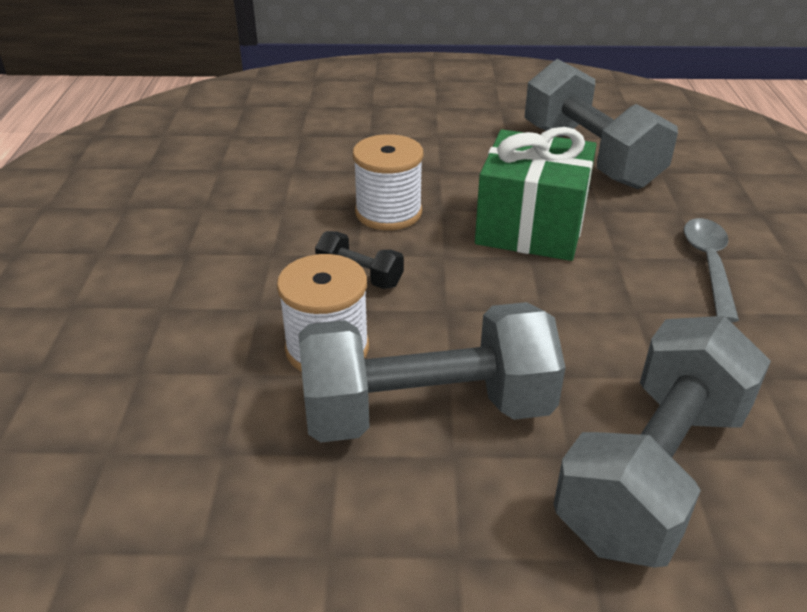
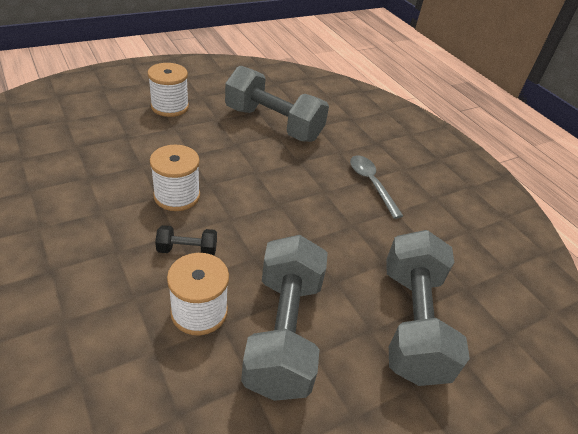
camera: 35 degrees left, 5 degrees up
grey dumbbell [299,302,566,443] -> grey dumbbell turned 45 degrees counterclockwise [241,235,328,401]
green gift [475,127,597,261] -> none
none -> white spool [148,63,189,117]

